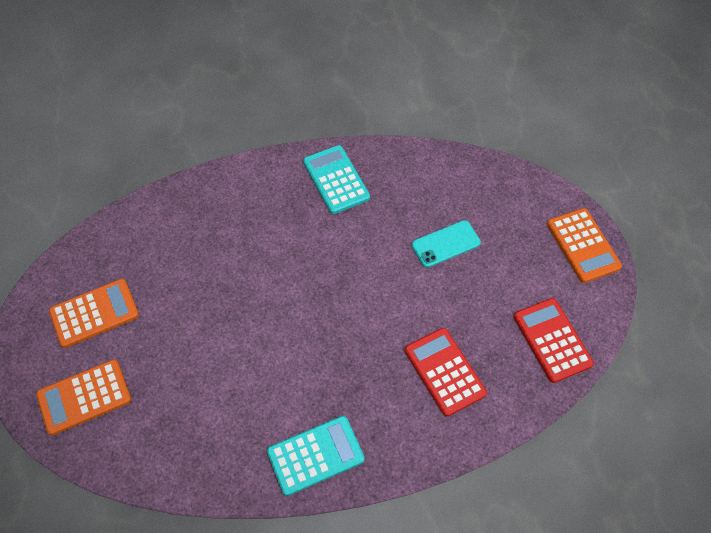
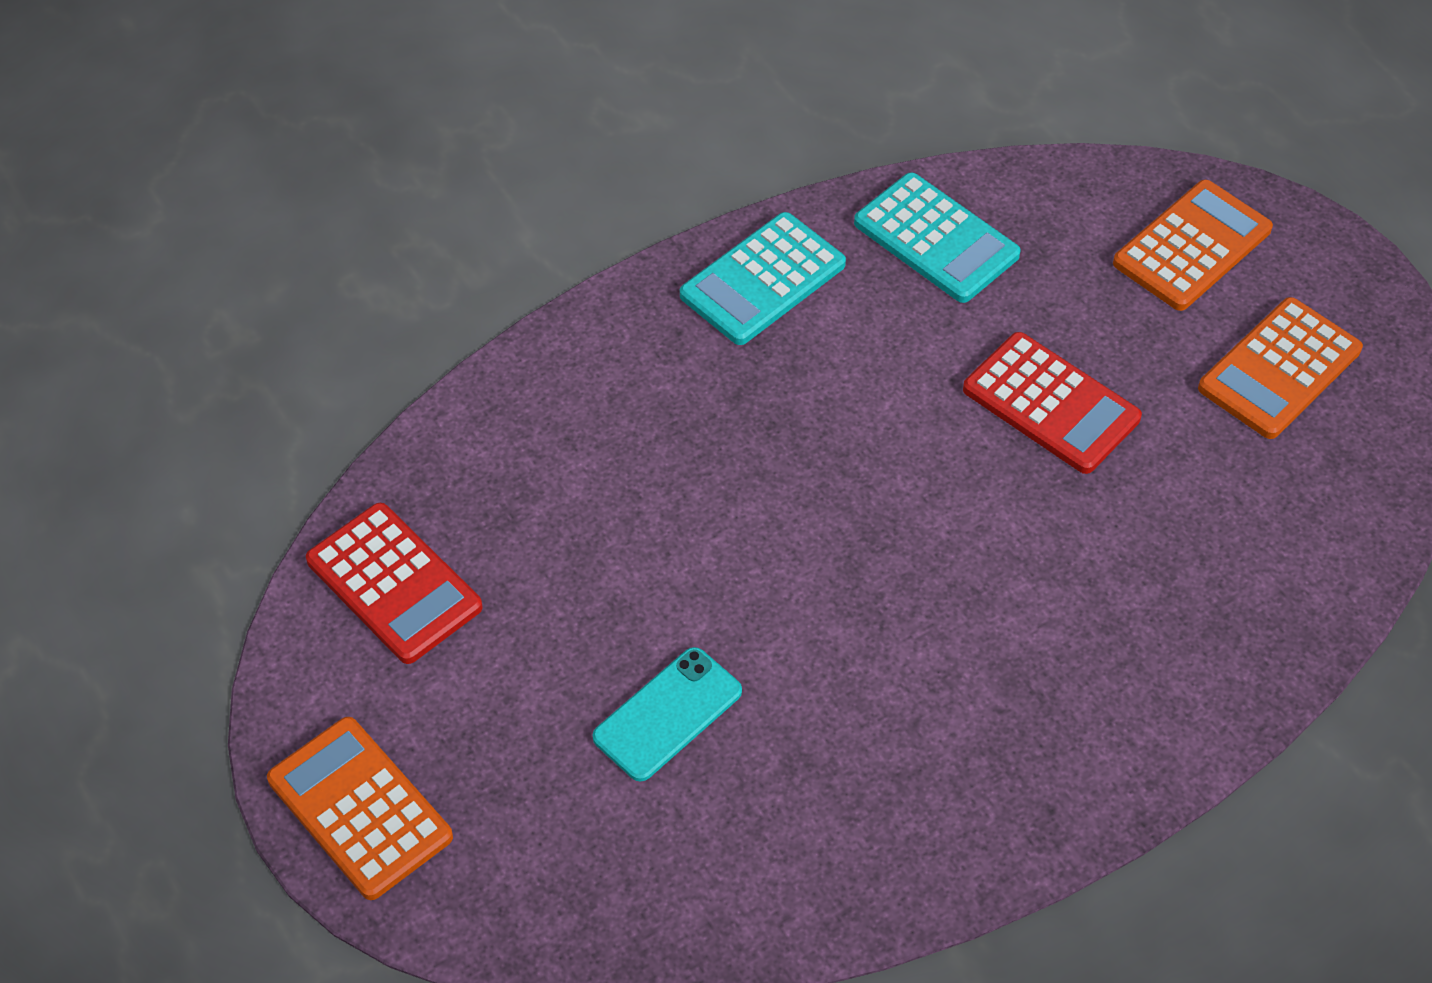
camera: 160 degrees right, 5 degrees down
turquoise calculator [303,145,370,214] -> turquoise calculator moved to [854,173,1021,303]
red calculator [405,328,487,417] -> red calculator moved to [963,332,1142,474]

